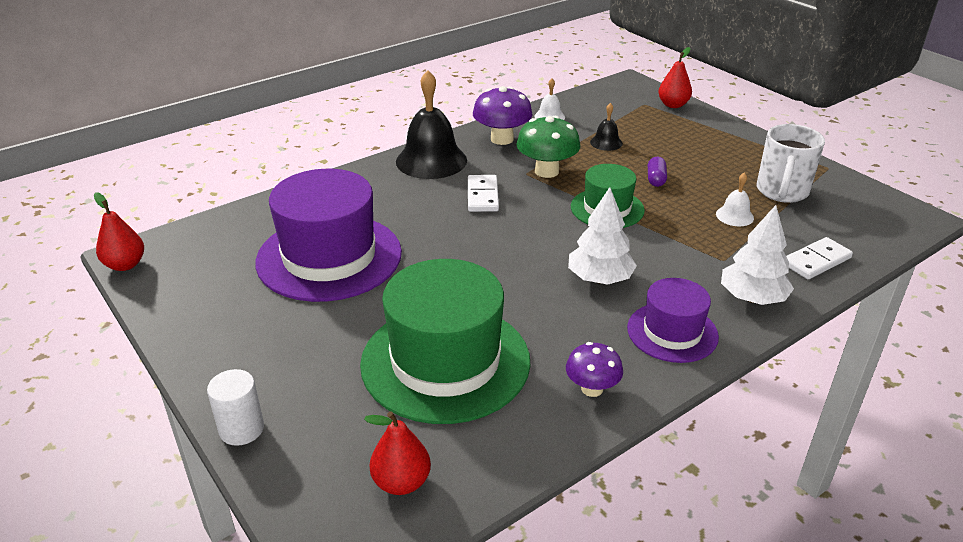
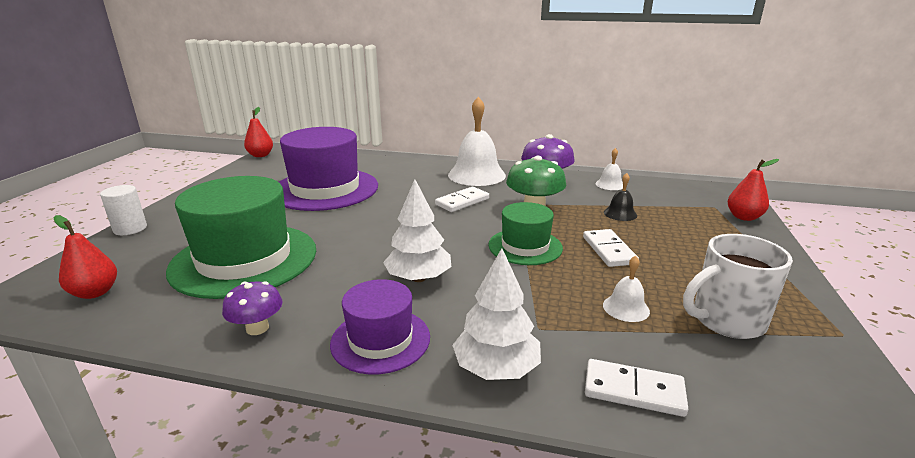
camera: 50 degrees right, 10 degrees down
black bell [396,70,467,179] -> white bell [448,97,506,186]
purple capsule [648,157,667,187] -> white domino [583,229,639,267]

